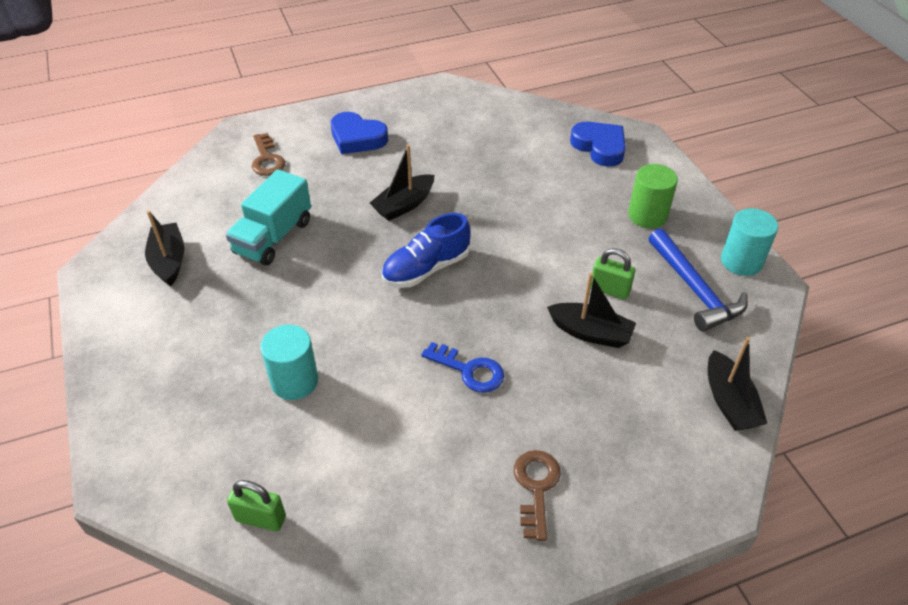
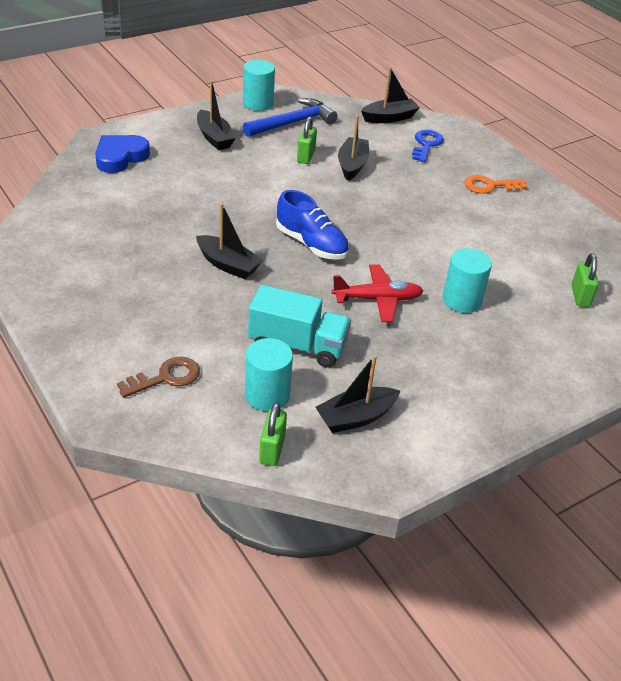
camera: 105 degrees left, 5 degrees down
blue heart [331,112,388,154] -> none
blue key [421,342,504,393] -> blue key moved to [412,130,444,162]
brown key [514,450,561,541] -> orange key [465,175,527,194]
green cylinder [628,164,678,228] -> black boat [197,80,236,150]
none -> turquoise cylinder [245,338,293,411]
none -> green padlock [259,402,287,466]
none -> red plane [332,265,423,322]

